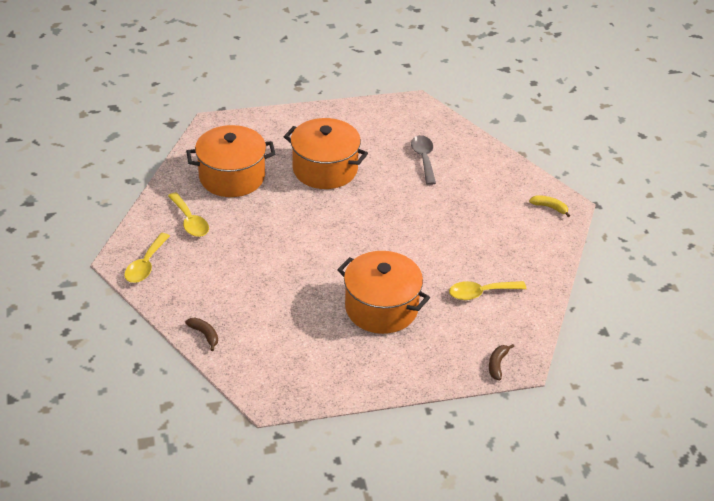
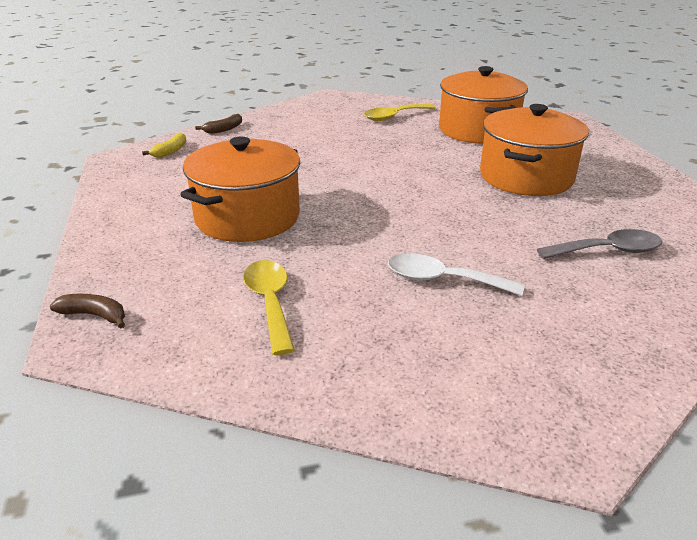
camera: 90 degrees right, 10 degrees down
yellow spoon [124,233,170,283] -> none
yellow banana [529,195,570,217] -> yellow banana moved to [142,132,187,157]
none -> white spoon [388,253,524,296]

